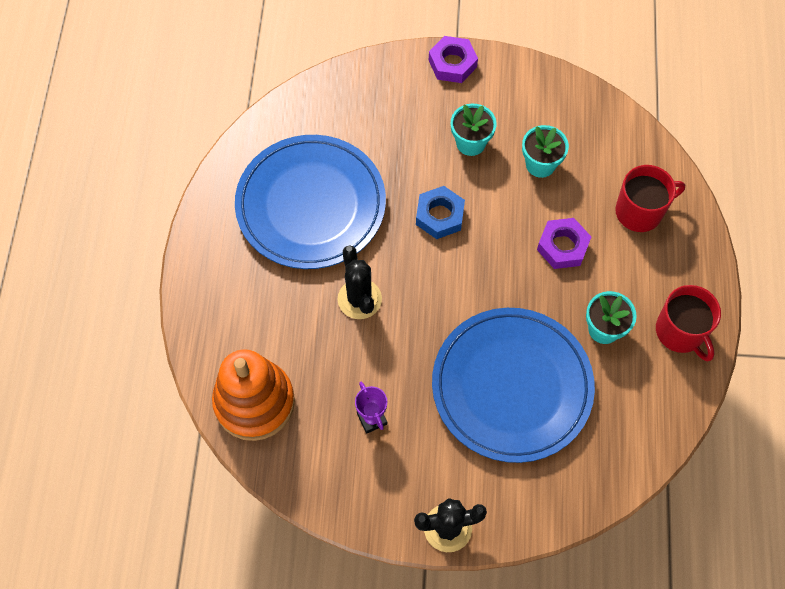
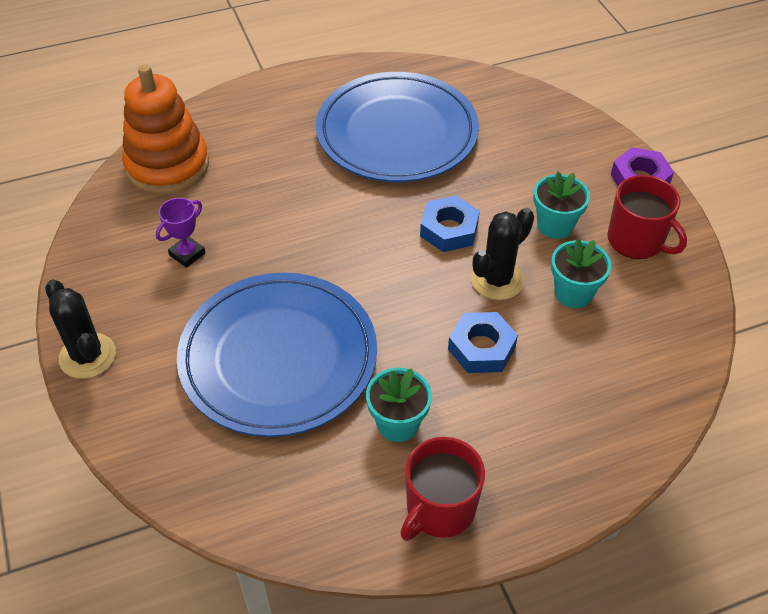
camera: 65 degrees right, 15 degrees down
black cactus [338,245,382,319] -> black cactus moved to [471,208,534,300]
purple nut [537,218,591,269] -> blue nut [448,312,518,373]
red mug [615,165,685,232] -> red mug moved to [607,175,687,259]

